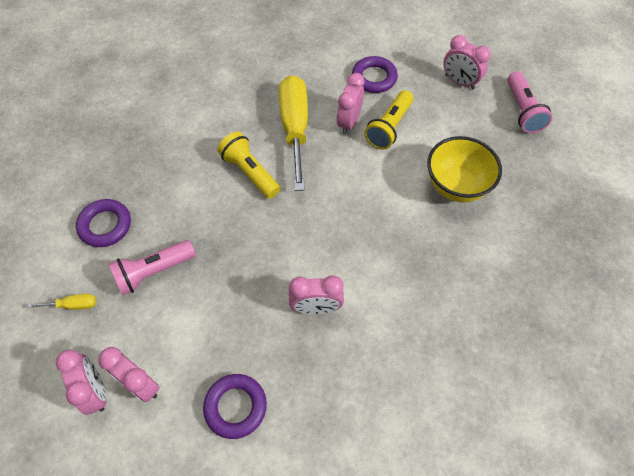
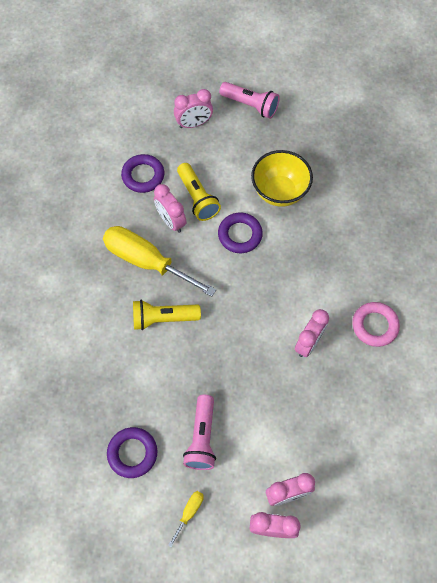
camera: 55 degrees left, 5 degrees up
purple ring [203,374,267,439] -> purple ring moved to [218,213,263,253]
none -> pink ring [352,302,400,347]

